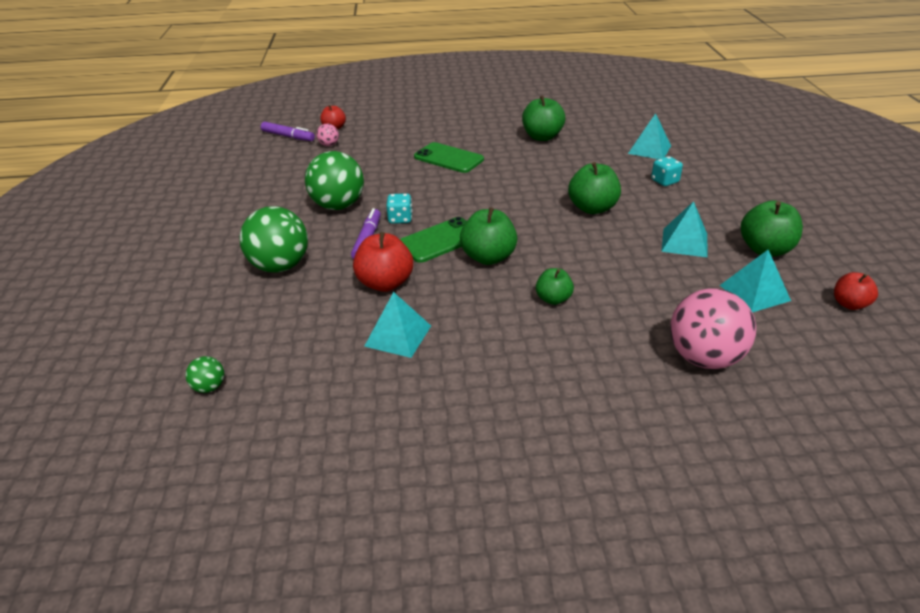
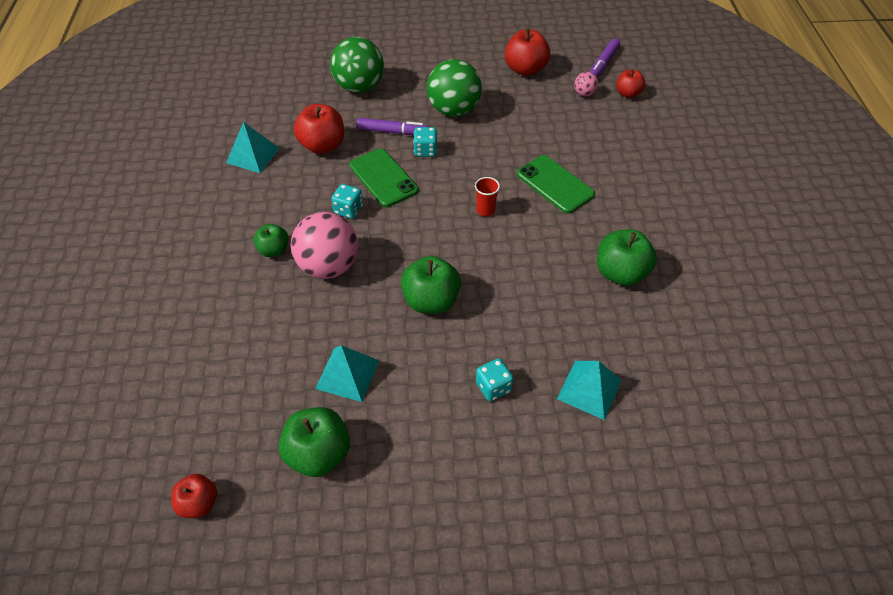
camera: 90 degrees right, 15 degrees up
green ball [185,356,224,393] -> none
green phone [414,142,484,173] -> green phone turned 75 degrees counterclockwise [517,155,595,214]
green apple [460,207,517,265] -> turquoise dice [331,184,363,219]
pink ball [670,288,756,369] -> pink ball moved to [291,212,358,279]
turquoise pyramid [720,250,791,312] -> none
none -> red cup [475,177,500,217]
none -> red apple [505,28,550,76]

